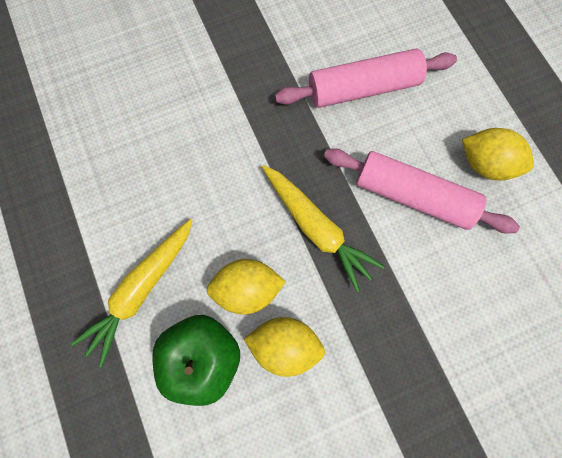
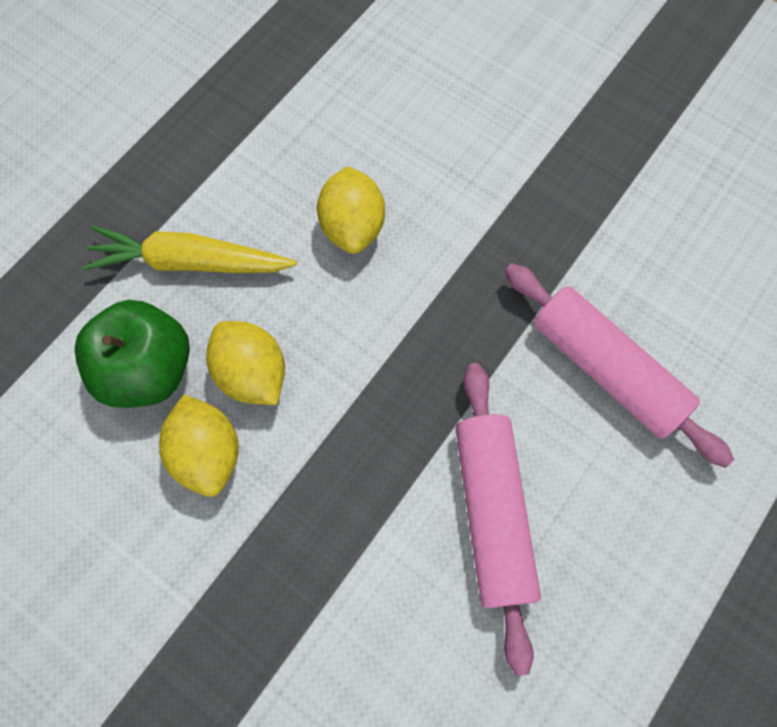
camera: 60 degrees right, 5 degrees down
yellow carrot [262,165,385,292] -> none
yellow lemon [462,128,534,180] -> yellow lemon moved to [317,166,385,254]

